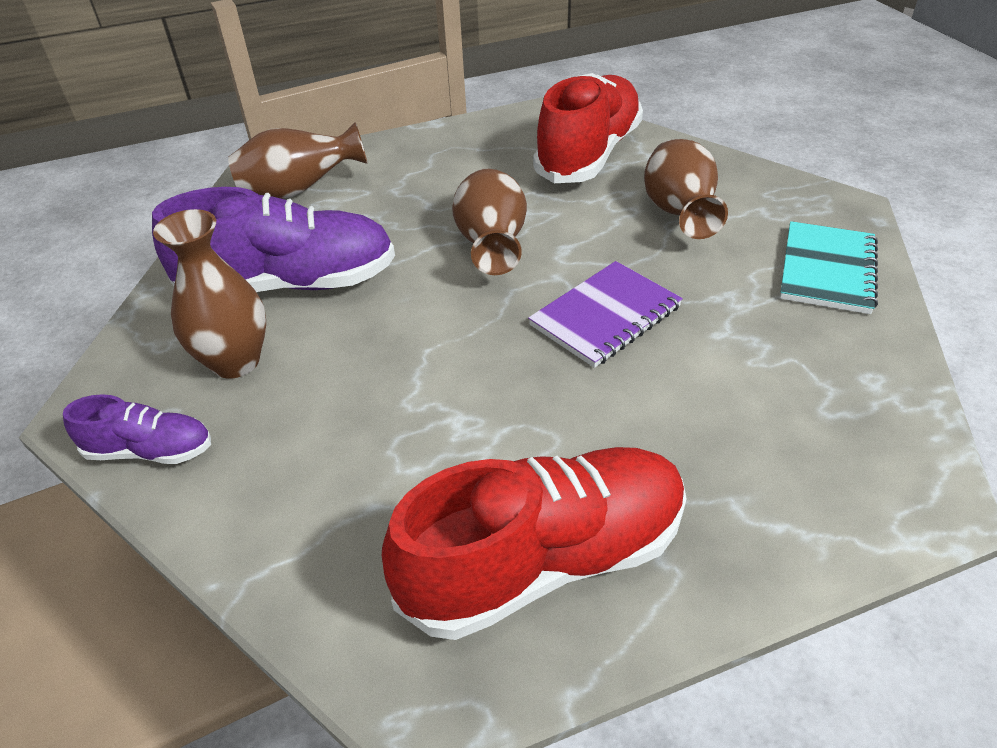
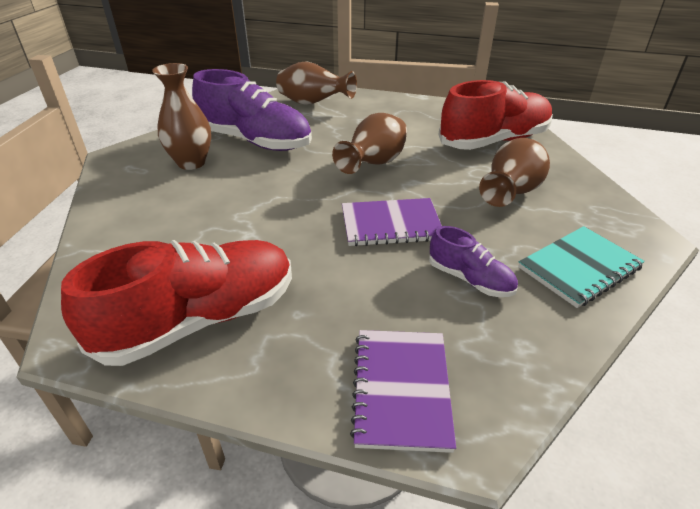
camera: 35 degrees right, 5 degrees down
purple shoe [63,394,211,464] -> purple shoe moved to [429,226,518,297]
red shoe [382,447,687,640] -> red shoe turned 45 degrees counterclockwise [61,240,292,366]
none -> purple notebook [350,330,456,453]

